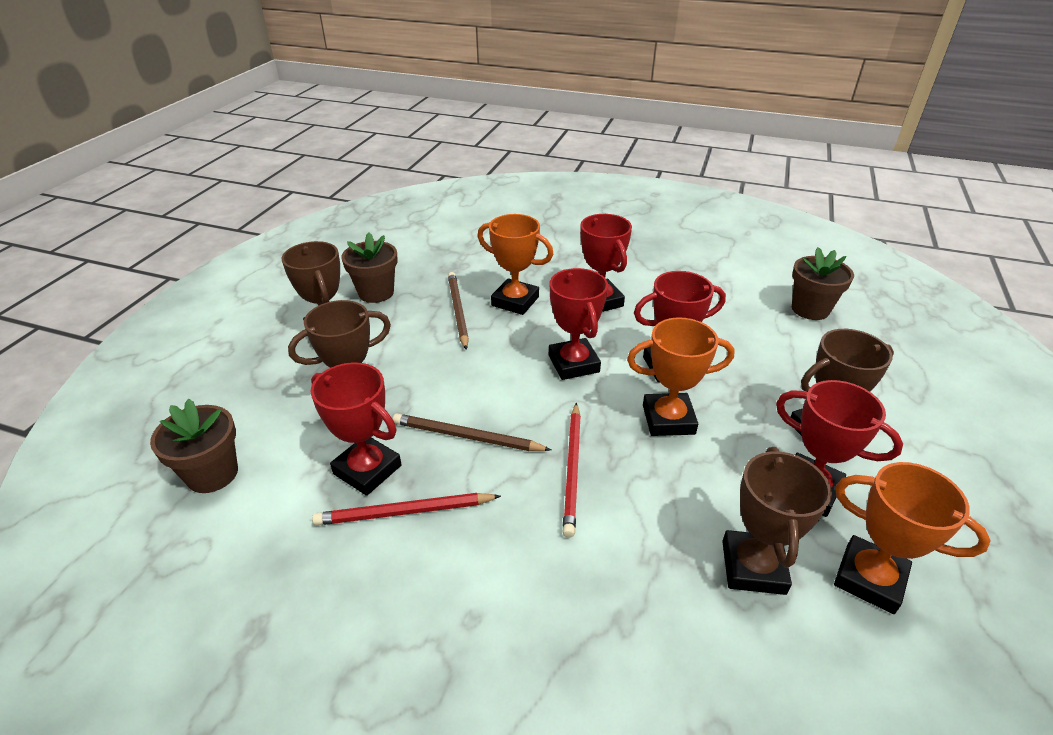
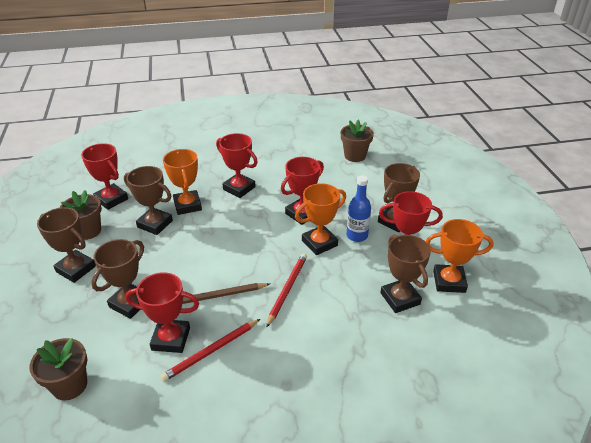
camera: 30 degrees left, 0 degrees up
brown pencil [448,272,469,350] -> brown trophy [124,166,173,235]
orange trophy [477,214,554,315] -> orange trophy turned 75 degrees clockwise [163,149,202,215]
red trophy [549,268,608,380] -> red trophy moved to [81,143,128,210]
red pencil [563,403,581,538] -> red pencil turned 135 degrees counterclockwise [266,253,307,328]
none -> blue bottle [346,175,371,242]

